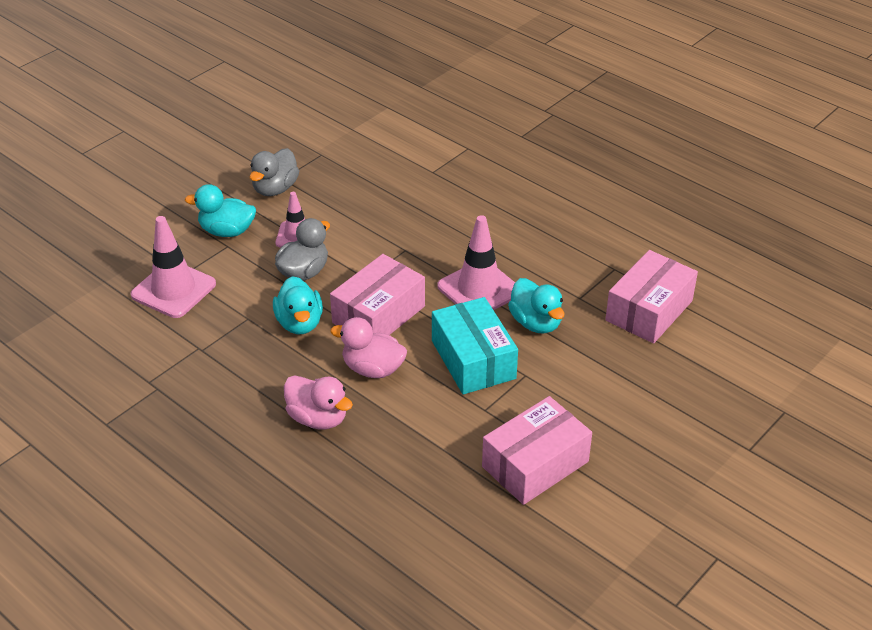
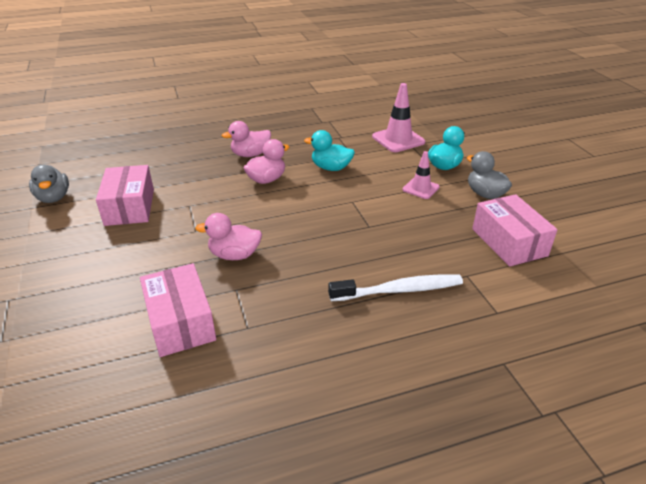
camera: 120 degrees right, 5 degrees down
grey duck [275,218,330,281] -> grey duck moved to [29,165,69,203]
pink box [330,254,425,335] -> pink box moved to [472,194,557,267]
turquoise box [432,297,518,394] -> none
pink traffic cone [438,215,515,310] -> none
turquoise duck [508,278,565,333] -> pink duck [195,213,262,260]
none -> white toothbrush [328,275,463,301]

